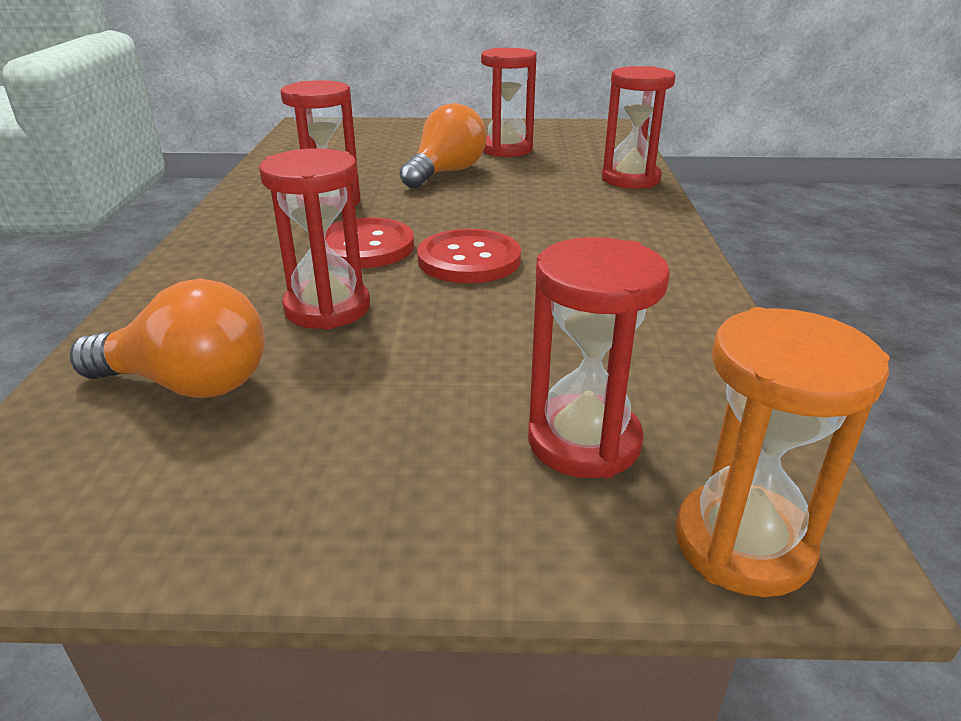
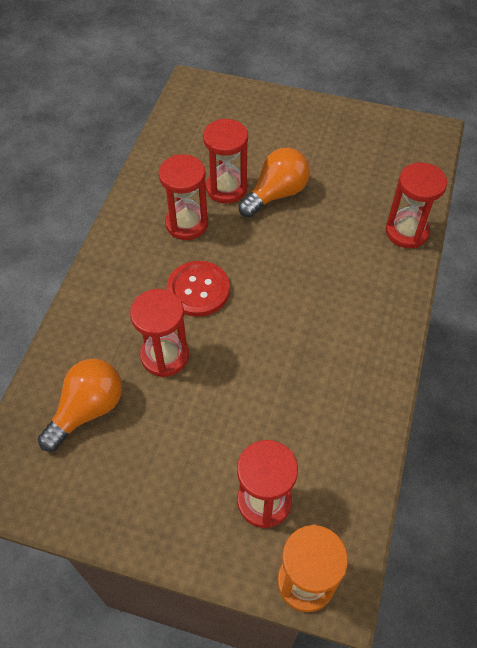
camera: 15 degrees right, 25 degrees up
orange light bulb [70,279,265,398] -> orange light bulb turned 75 degrees counterclockwise [38,359,122,452]
red button [417,229,521,283] -> none
red hourglass [481,48,537,157] -> red hourglass moved to [203,119,248,204]

